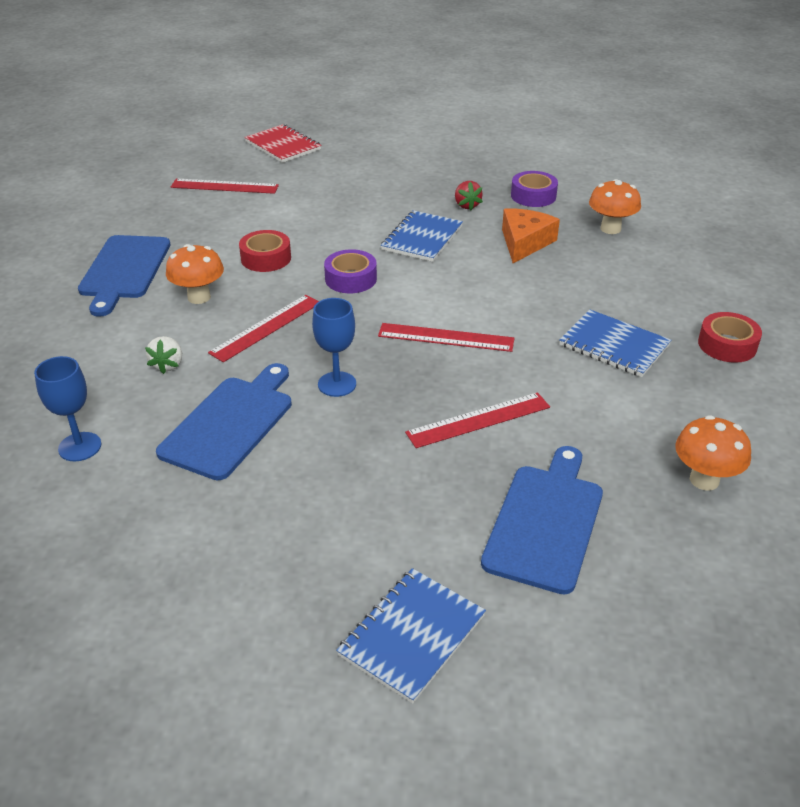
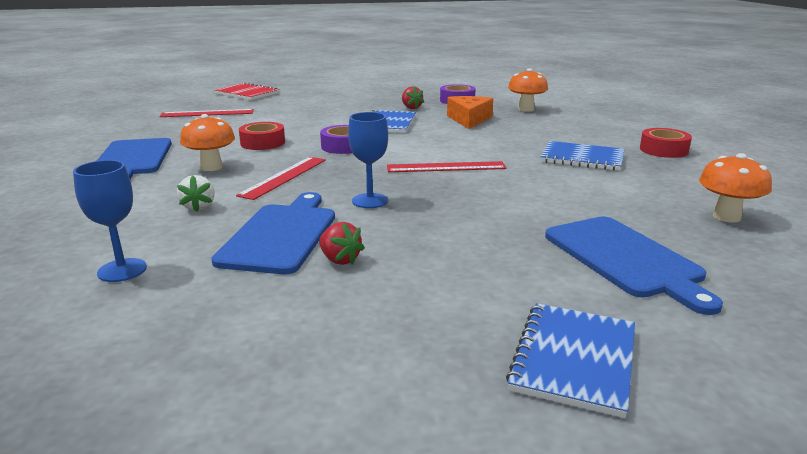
camera: 15 degrees left, 15 degrees down
red ruler [405,392,550,448] -> none
blue cutting board [481,446,603,595] -> blue cutting board turned 150 degrees clockwise [545,216,723,315]
none -> red strawberry [319,222,365,265]

